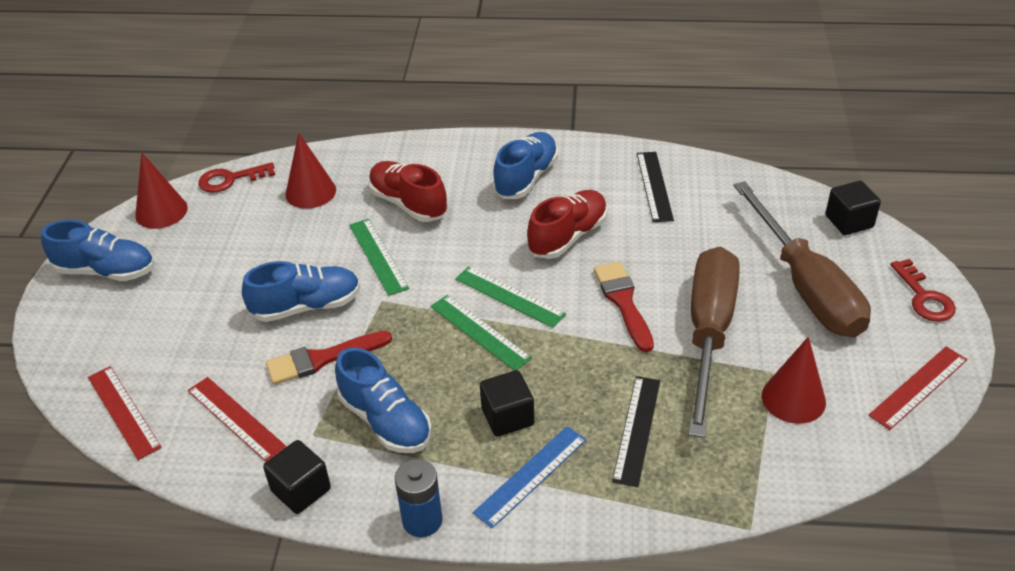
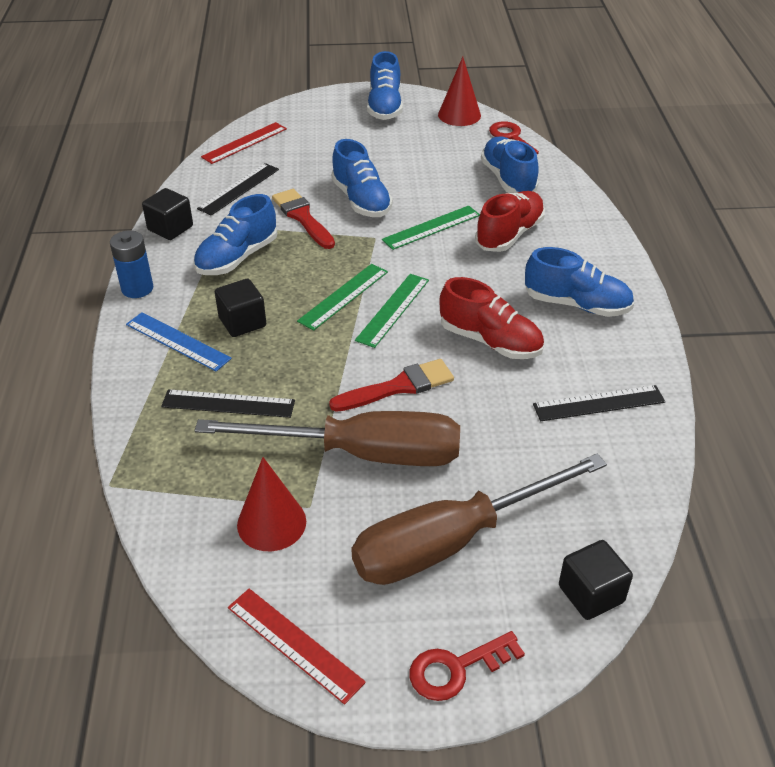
camera: 80 degrees right, 0 degrees up
red ruler [188,377,287,462] -> black ruler [197,163,279,216]
red cone [285,133,336,209] -> blue shoe [481,137,539,193]

